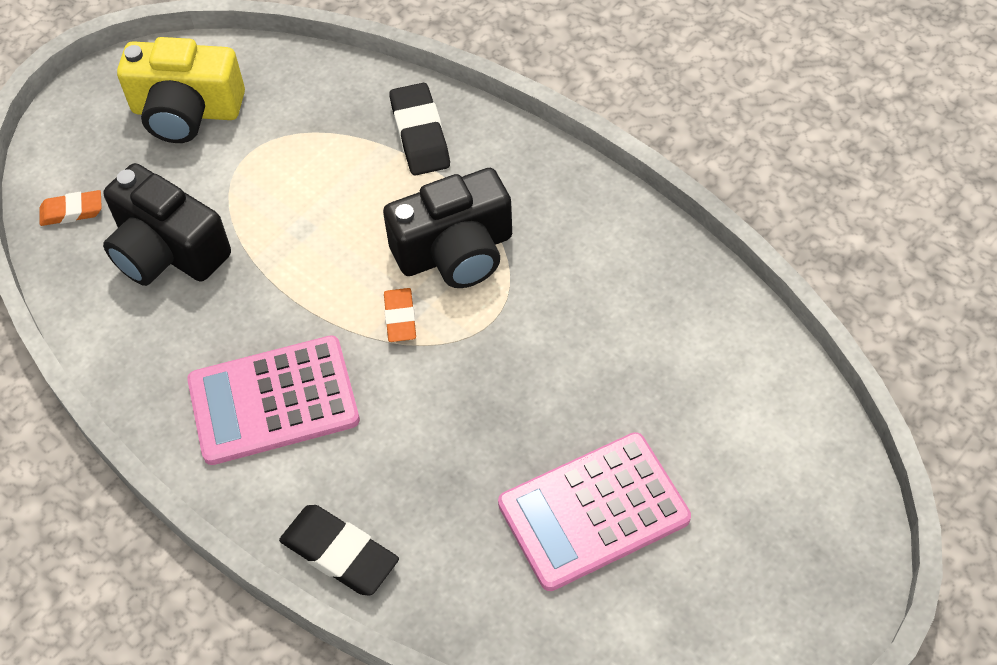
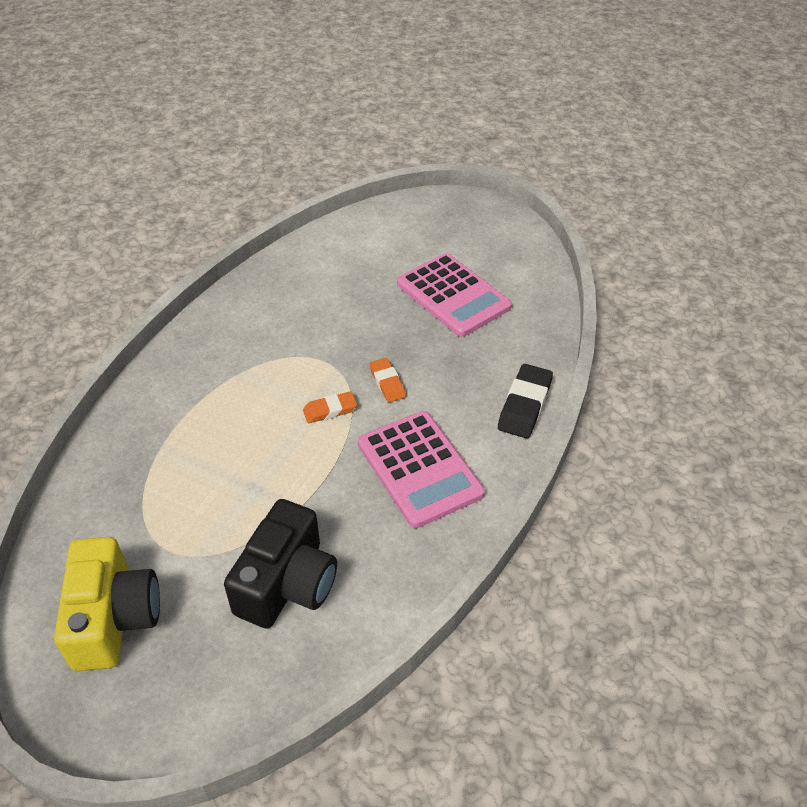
camera: 105 degrees left, 10 degrees down
orange eraser [39,190,102,226] -> orange eraser moved to [369,358,406,403]
black camera [383,168,512,288] -> none
black eraser [390,83,450,176] -> none

